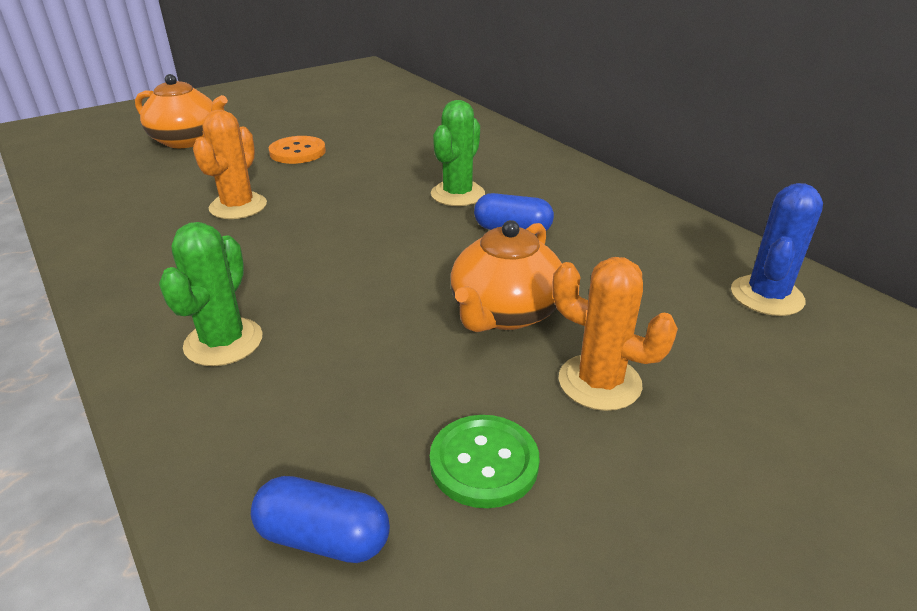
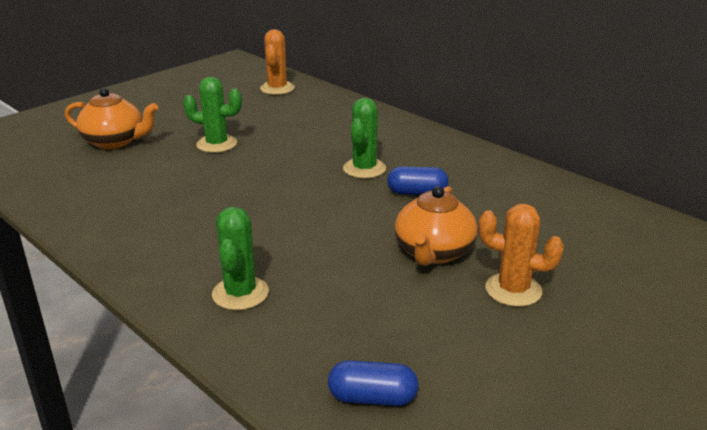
camera: 10 degrees left, 5 degrees down
orange cactus [193,110,267,219] -> orange cactus moved to [260,29,295,95]
orange button [269,136,326,164] -> green cactus [183,77,242,153]
green button [430,415,539,508] -> none
blue cactus [731,183,823,316] -> none

